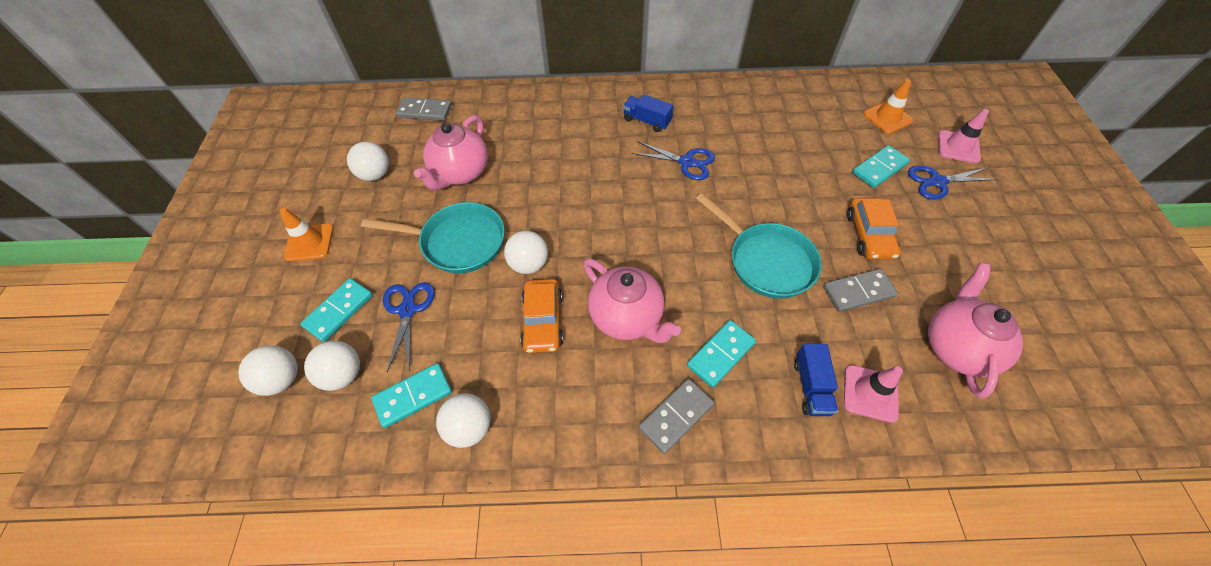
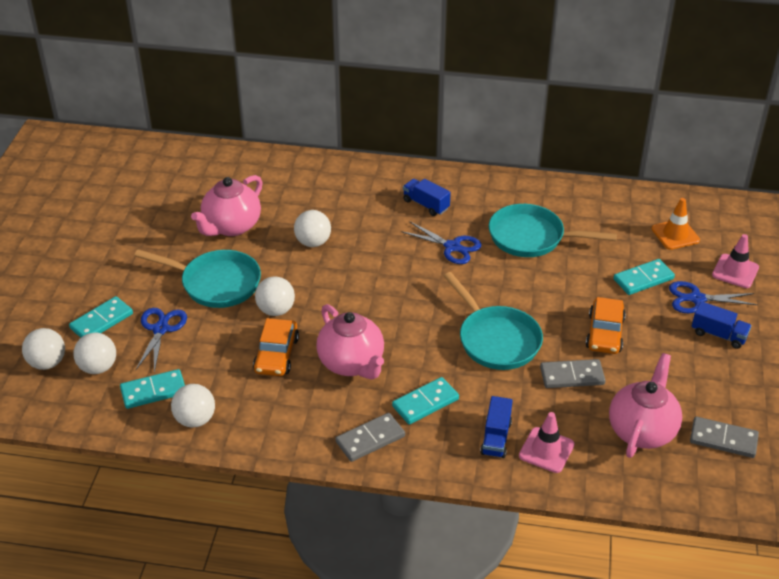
camera: 10 degrees right, 15 degrees down
orange traffic cone [279,208,334,261] -> none
white ball [347,142,389,181] -> white ball moved to [294,210,331,247]
grey domino [396,97,452,121] -> grey domino moved to [690,417,759,458]
none -> turquoise pan [489,204,617,257]
none -> blue truck [692,301,752,349]

